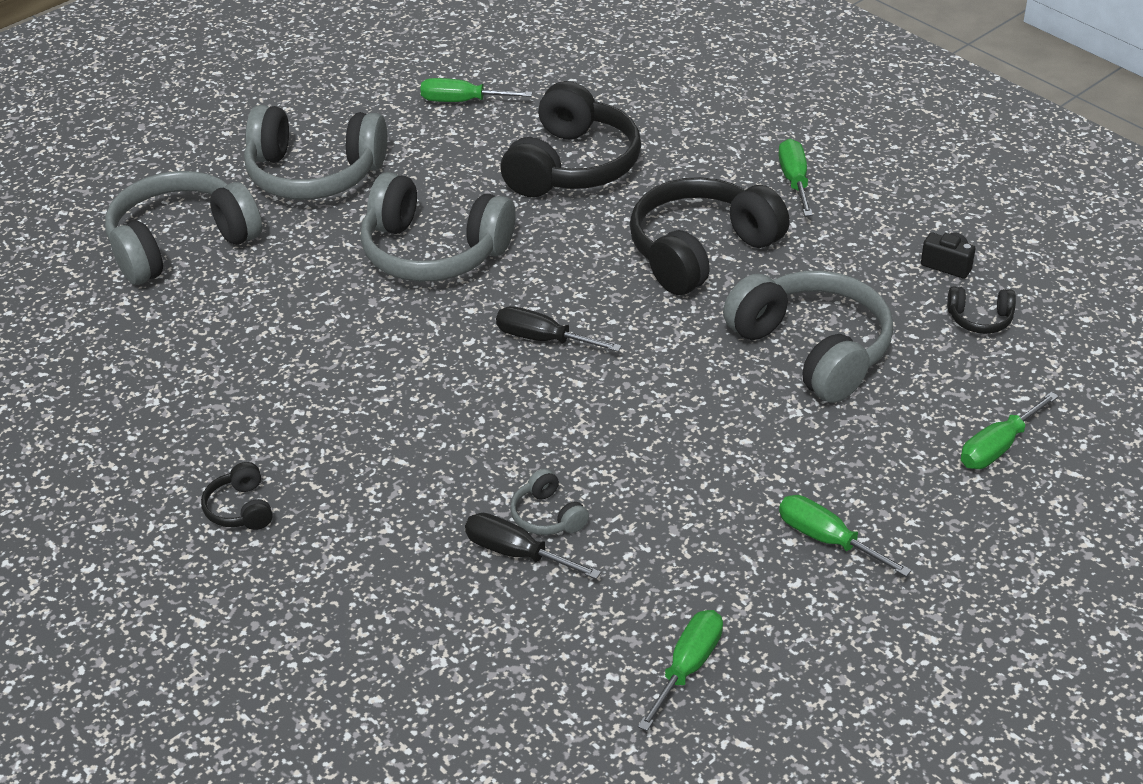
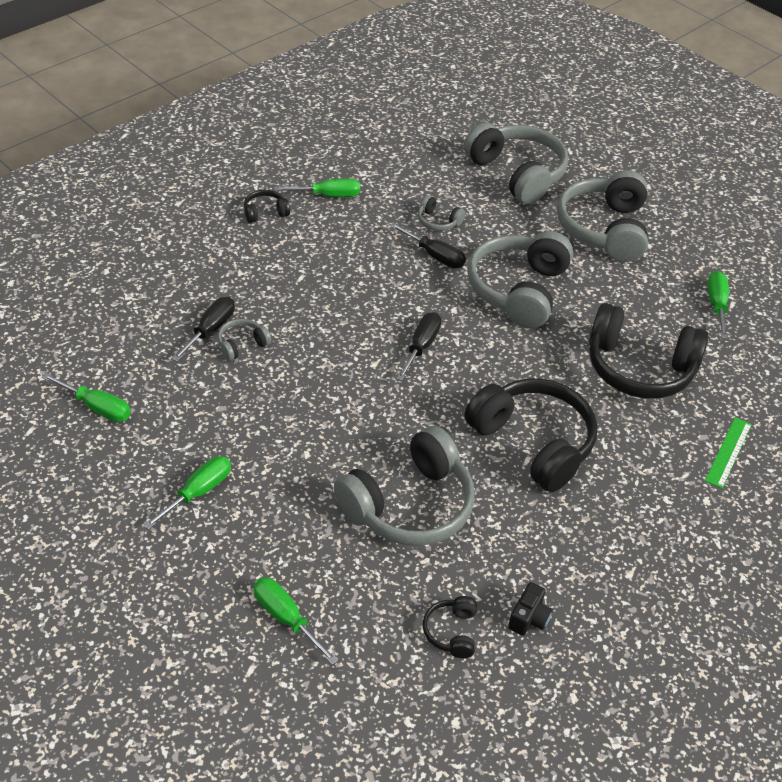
camera: 85 degrees right, 5 degrees up
green screwdriver [778,139,813,216] -> green screwdriver moved to [274,179,360,197]
none -> black screwdriver [390,223,466,268]
none -> grey headphones [418,195,465,231]
none -> green ruler [705,417,752,489]

